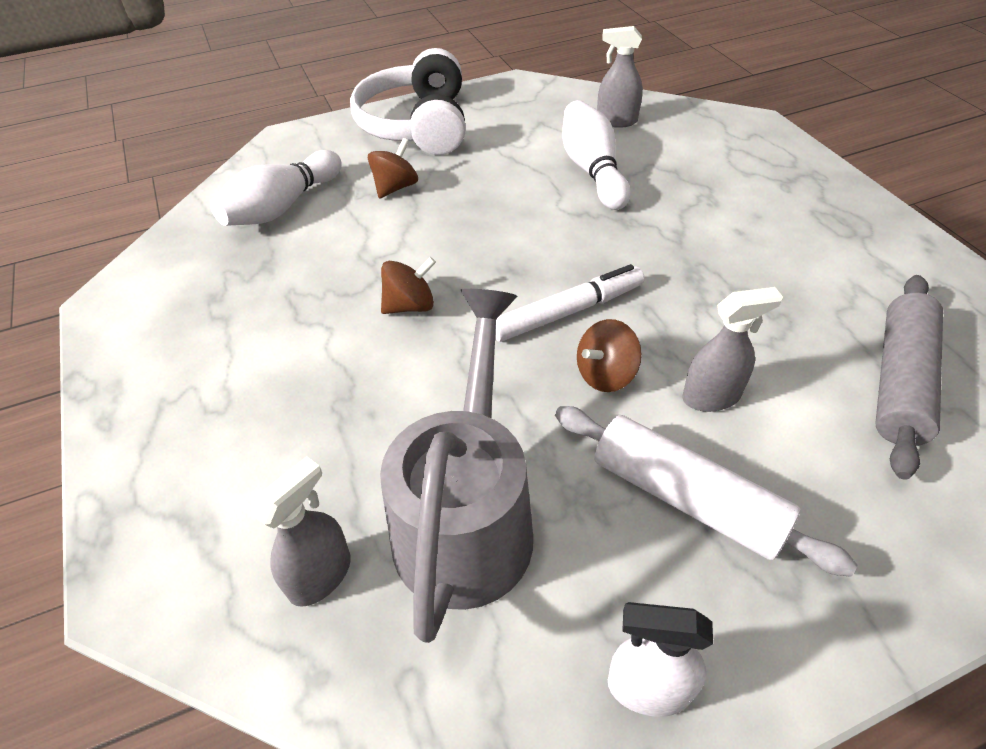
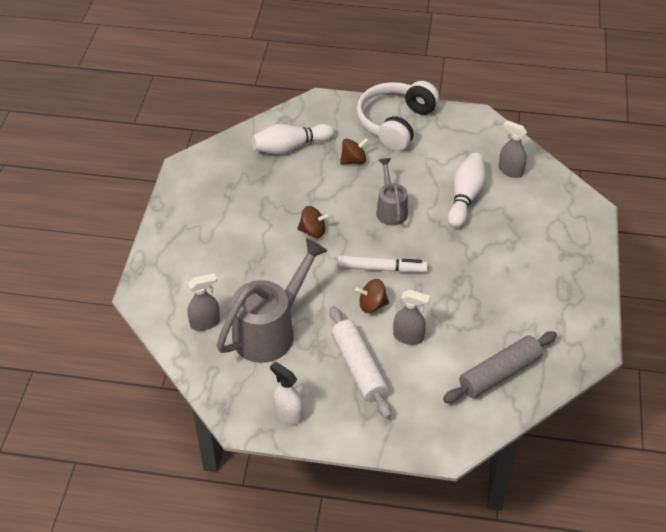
camera: 30 degrees right, 0 degrees up
none -> grey watering can [376,158,408,226]

